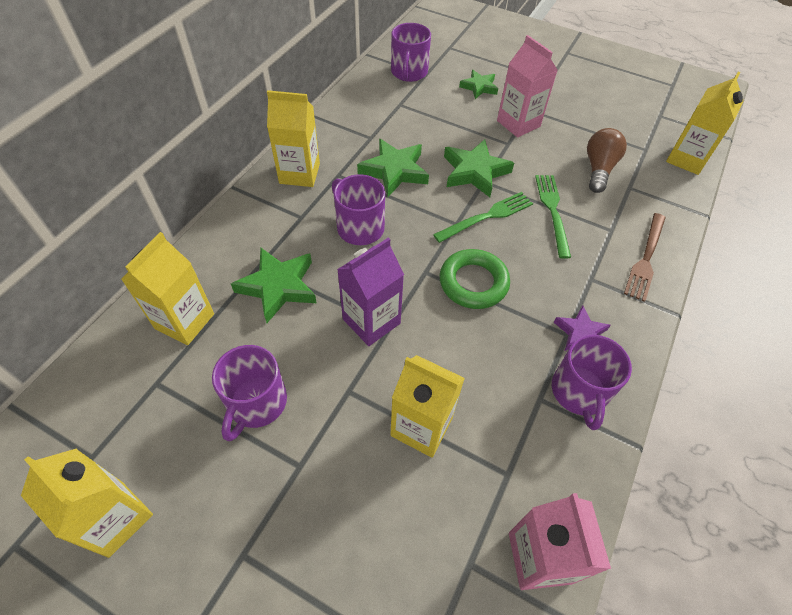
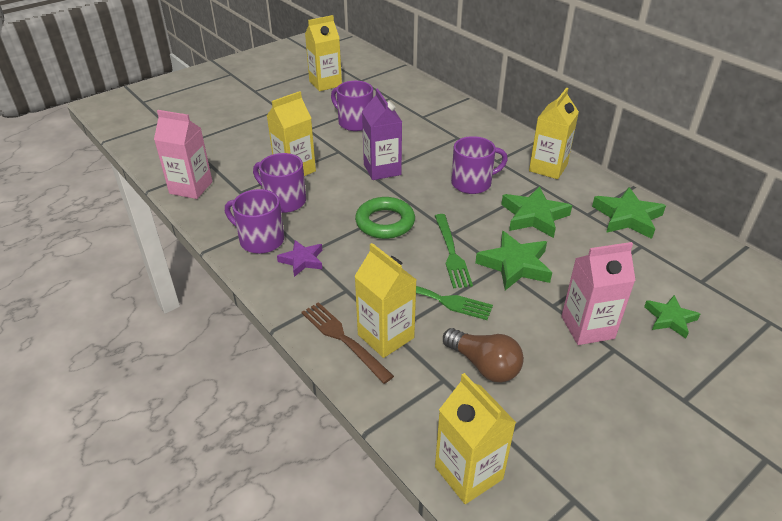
camera: 115 degrees right, 15 degrees down
yellow carton [121,232,214,345] -> yellow carton moved to [354,243,417,358]
green star [231,248,317,323] -> green star moved to [592,187,666,239]
purple mug [391,23,431,82] -> purple mug moved to [253,153,306,213]

